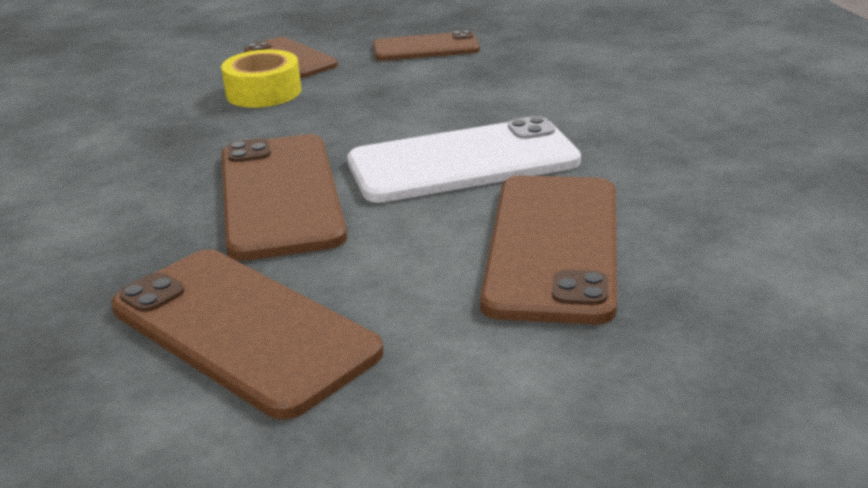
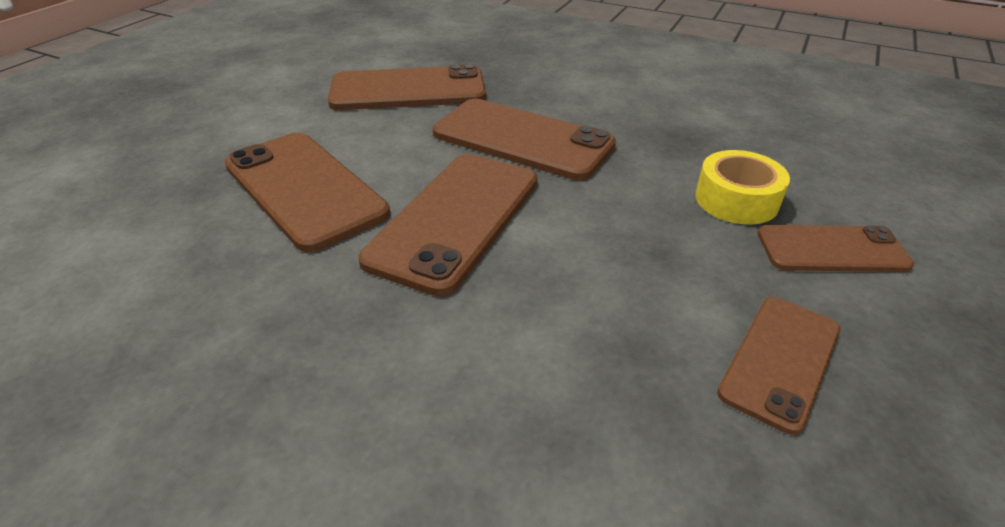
camera: 130 degrees right, 10 degrees up
white phone [347,116,581,203] -> brown phone [358,154,537,296]

